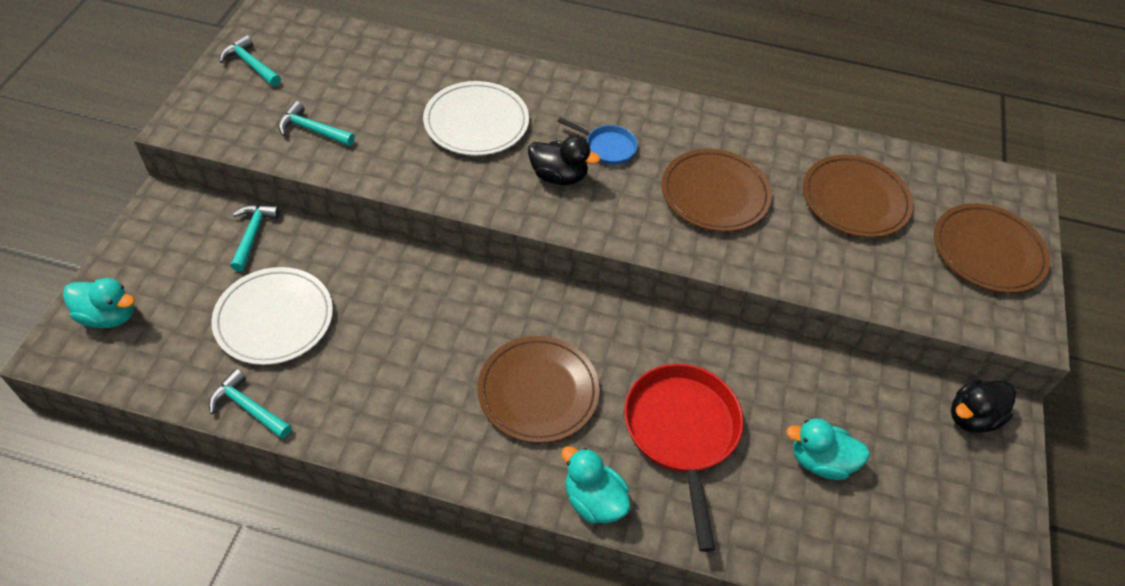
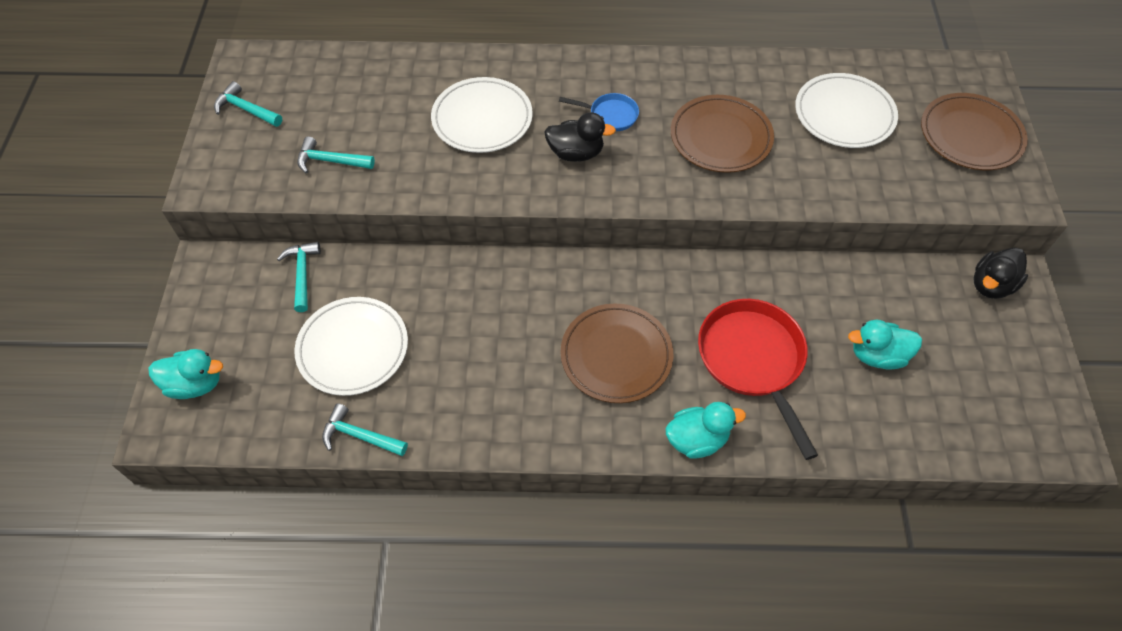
camera: 10 degrees left, 5 degrees up
turquoise duck [561,446,630,523] -> turquoise duck turned 135 degrees clockwise [666,402,746,459]
brown plate [803,155,913,238] -> white plate [795,73,898,148]

